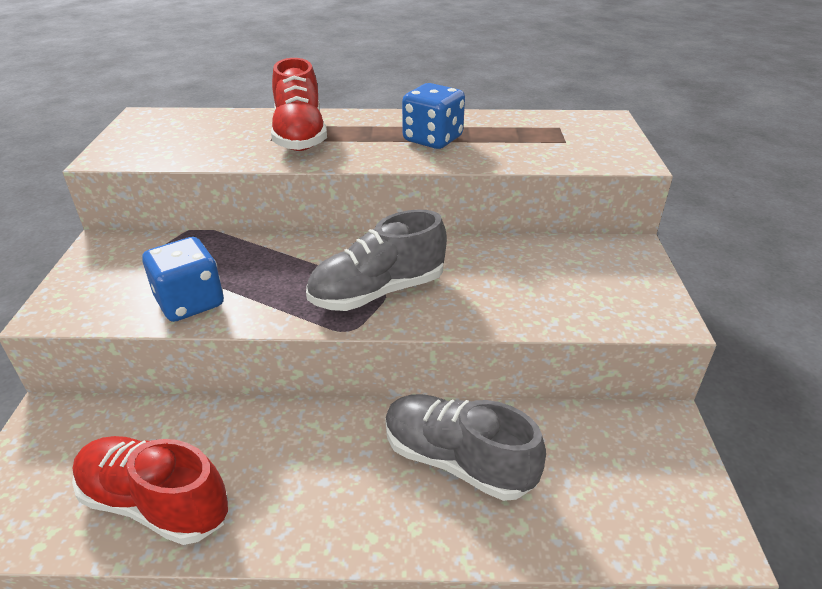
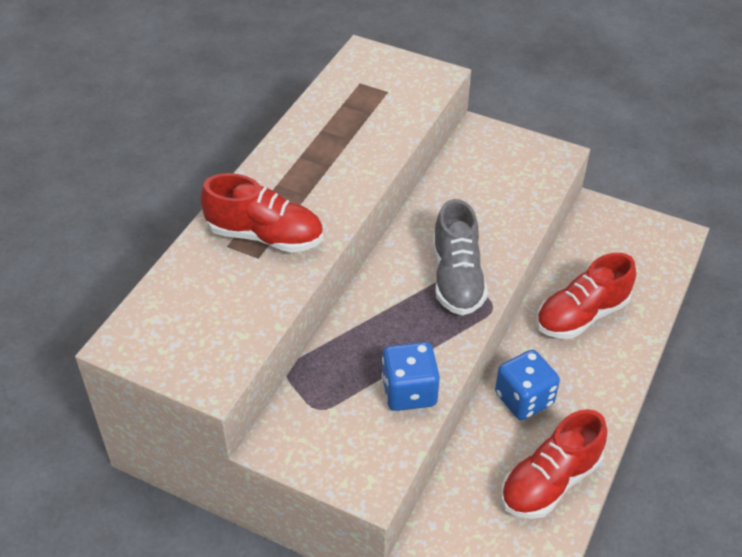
camera: 65 degrees left, 10 degrees up
grey shoe [385,394,546,501] -> red shoe [536,253,636,339]
blue dice [402,83,465,149] -> blue dice moved to [495,350,560,420]

